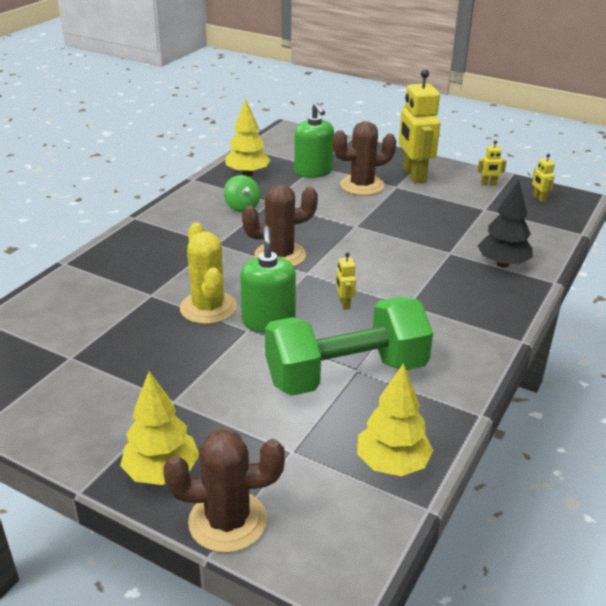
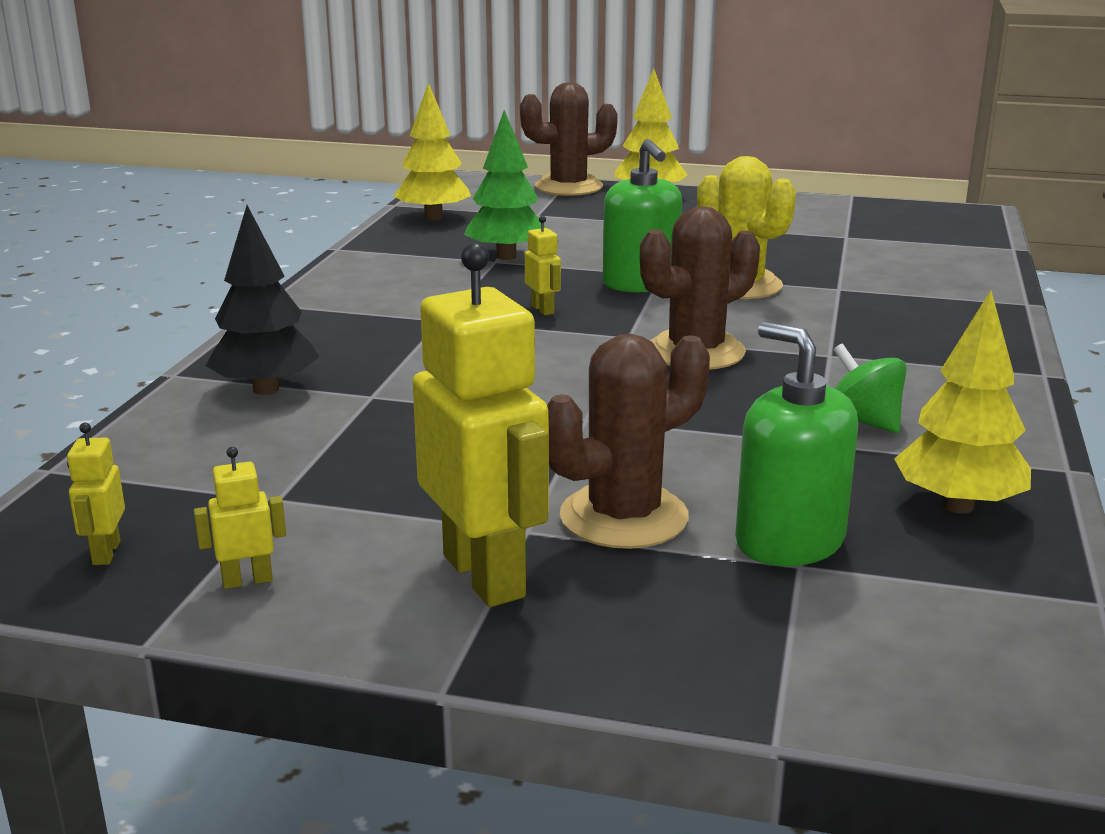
camera: 165 degrees right, 10 degrees down
green dumbbell [265,297,433,396] -> green tree [464,110,546,260]
yellow robot [532,154,555,202] -> yellow robot turned 150 degrees counterclockwise [67,423,125,565]

